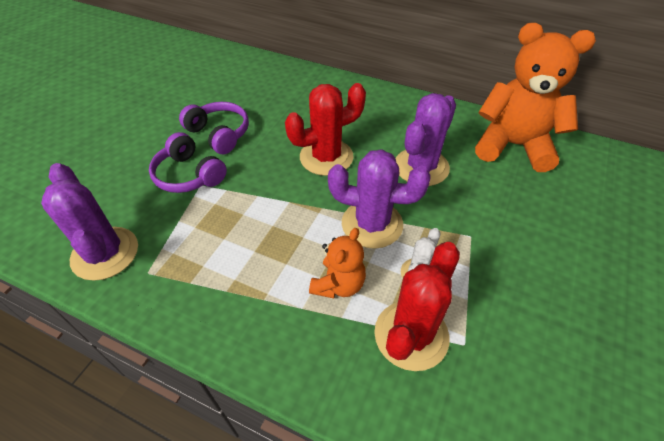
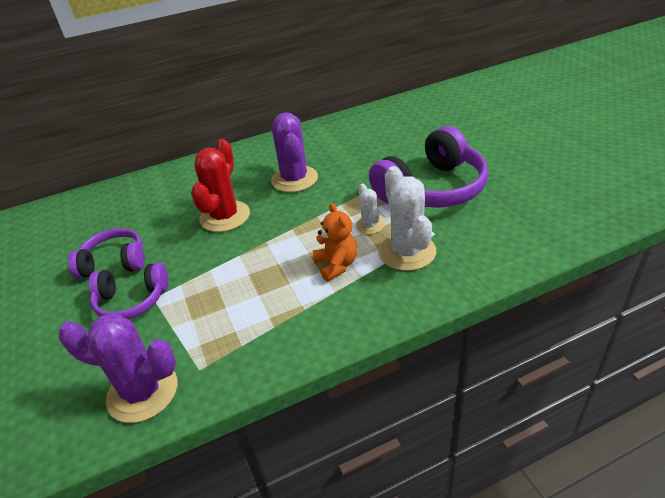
camera: 45 degrees left, 10 degrees down
purple cactus [328,149,431,249] -> none
red cactus [374,242,460,371] -> white cactus [378,166,436,271]
orange teddy bear [475,23,596,172] -> none
none -> purple headphones [369,126,488,208]

